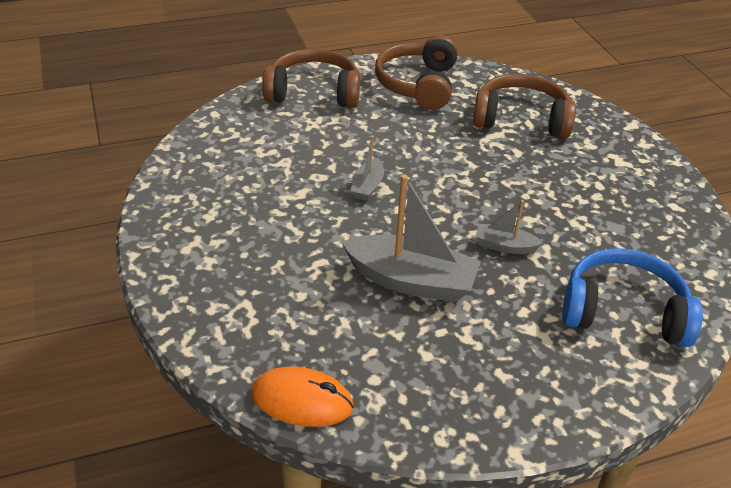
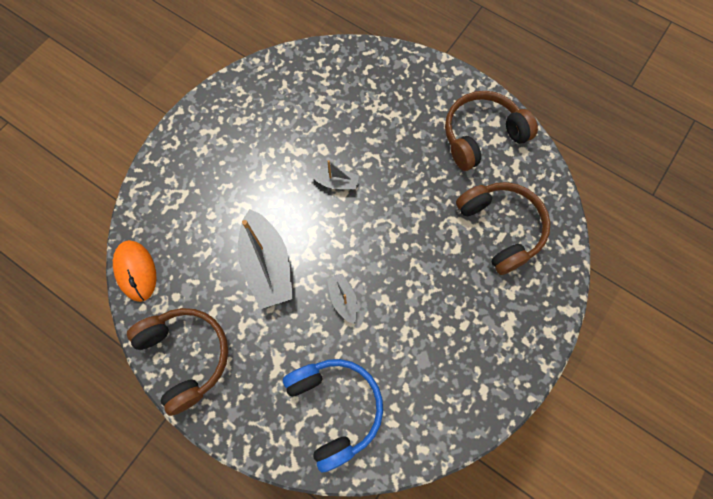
camera: 55 degrees right, 30 degrees up
brown headphones [262,49,360,108] -> brown headphones moved to [127,308,228,416]
grey boat [351,135,384,201] -> grey boat turned 150 degrees counterclockwise [310,160,359,190]

